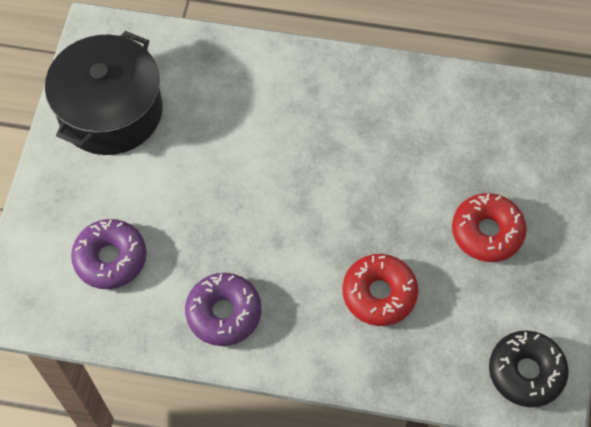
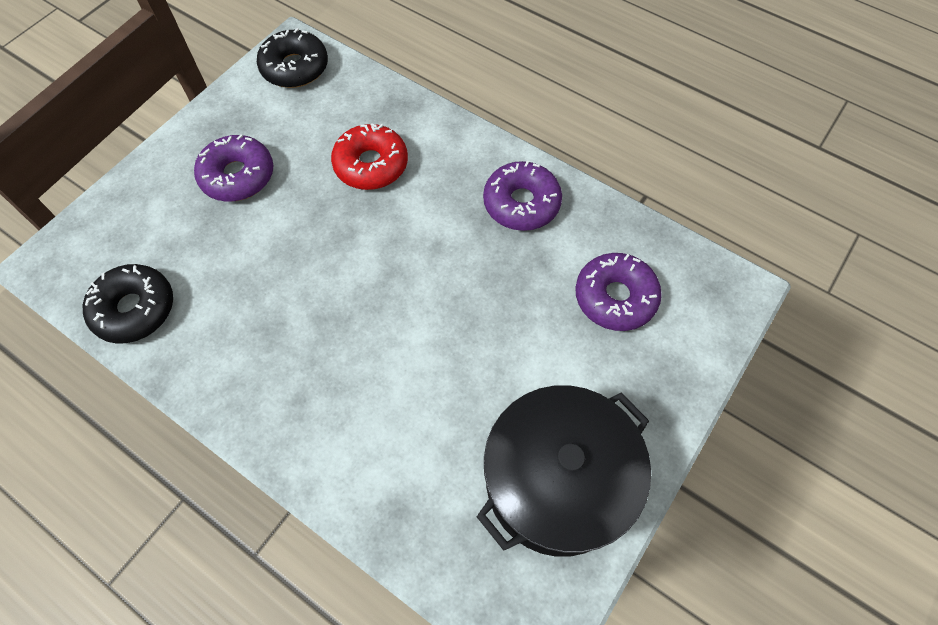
camera: 155 degrees left, 0 degrees up
red donut [452,193,527,262] -> purple donut [194,134,273,202]
none -> black donut [83,264,173,344]

